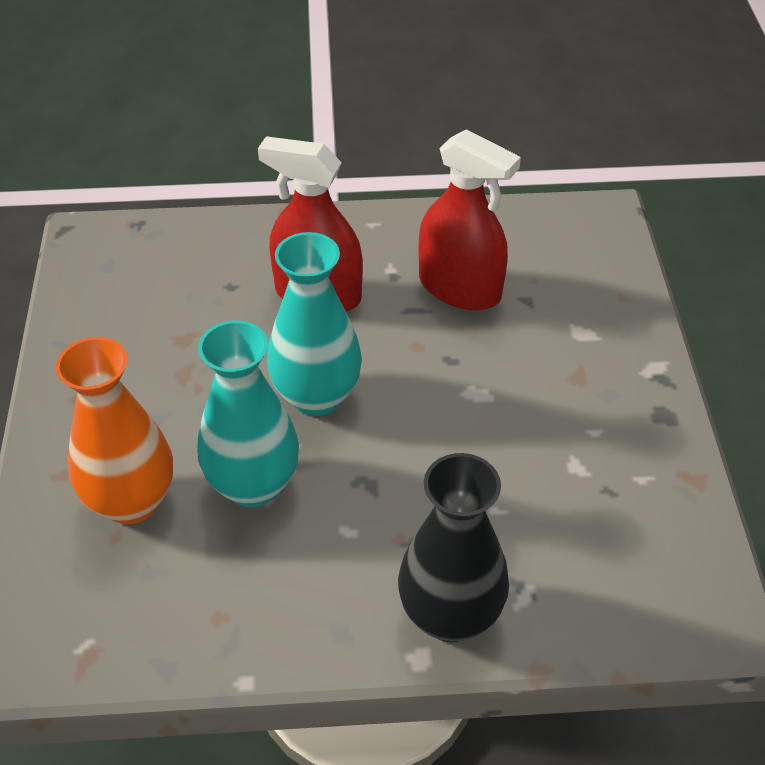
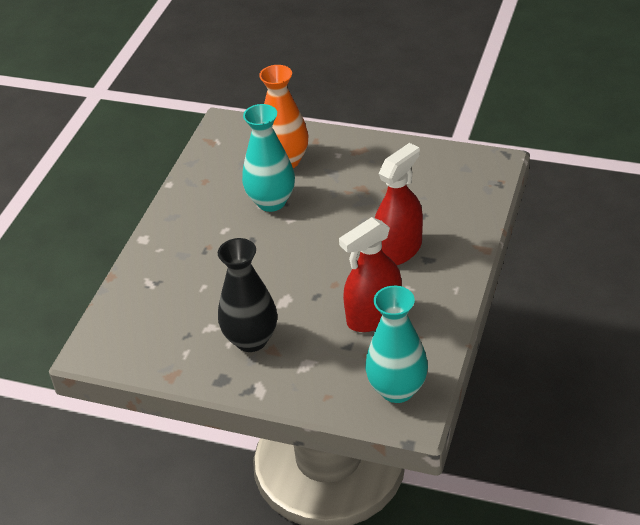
camera: 115 degrees right, 5 degrees down
turquoise vase [267,232,362,416] -> turquoise vase moved to [365,286,428,403]
black vase [398,453,509,642] -> black vase moved to [218,238,277,352]

